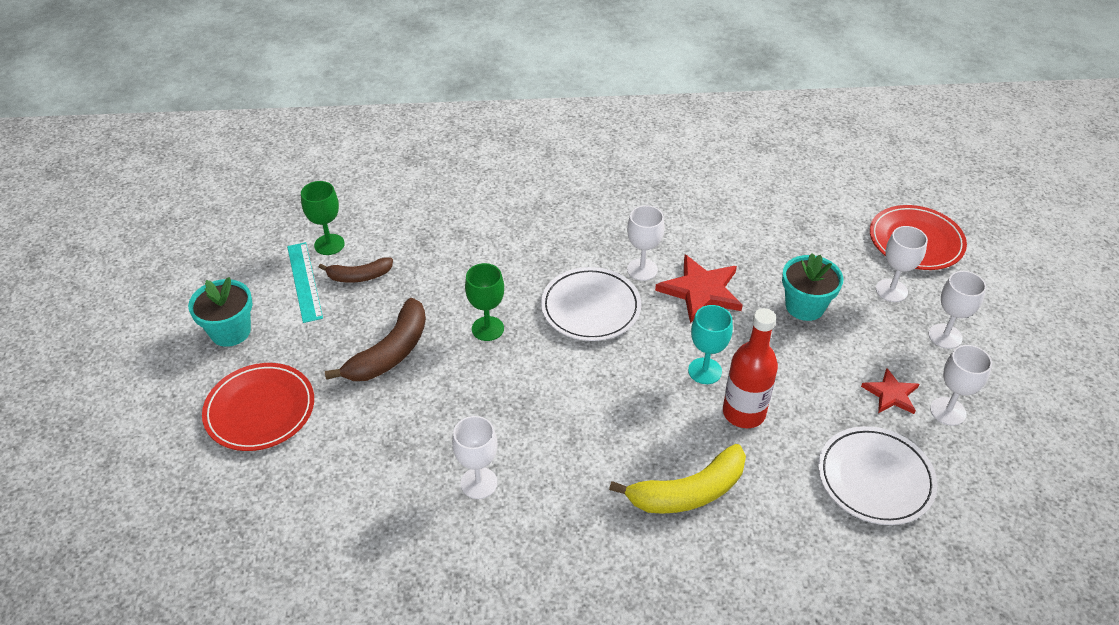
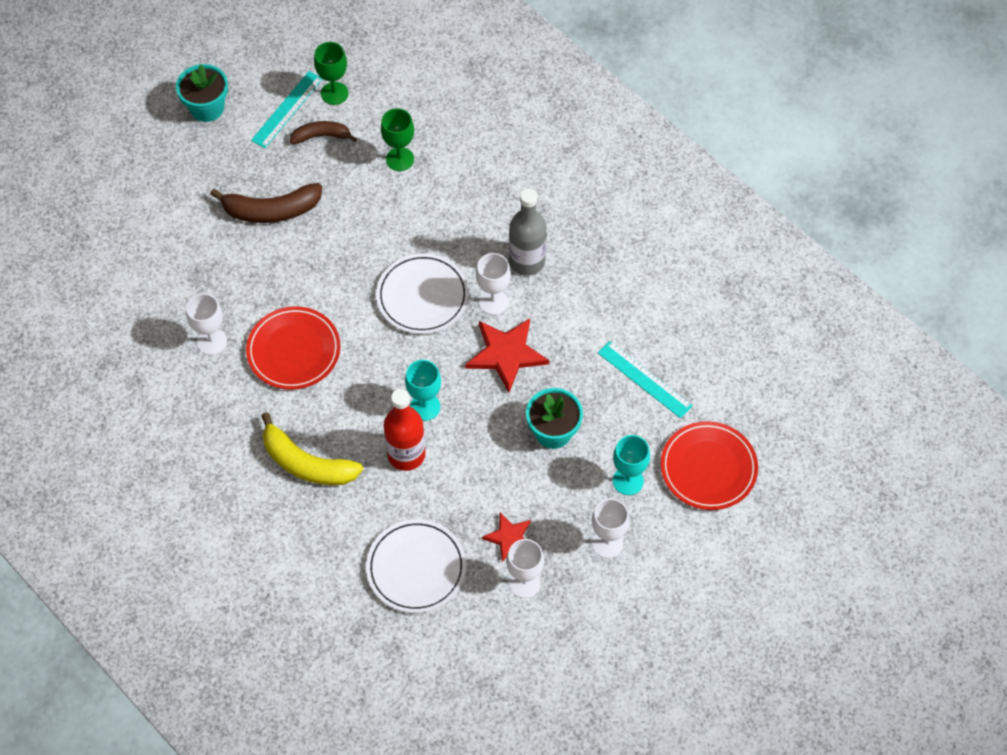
camera: 50 degrees right, 15 degrees up
red plate [202,363,314,451] -> red plate moved to [246,306,340,390]
brown banana [319,257,393,283] -> brown banana turned 135 degrees clockwise [290,121,357,144]
green goblet [465,263,504,341] -> green goblet moved to [381,108,414,171]
white goblet [876,226,928,302] -> turquoise goblet [613,435,650,495]
none -> grey bottle [509,188,547,276]
none -> turquoise ruler [598,341,693,418]

